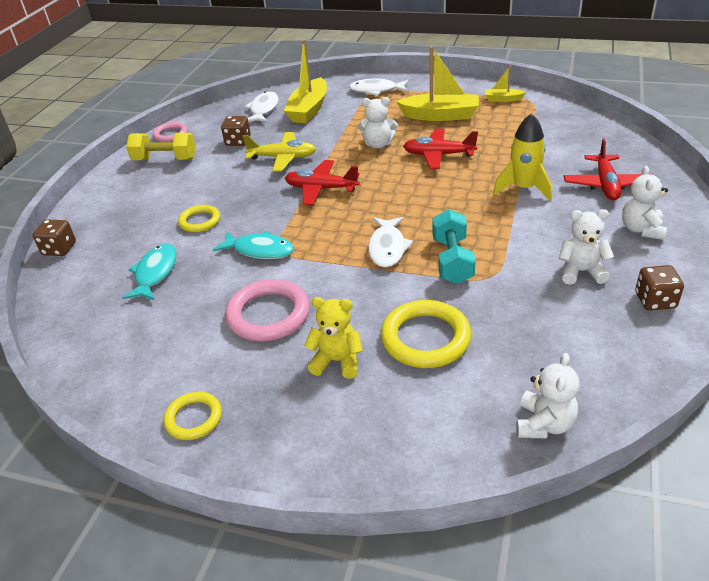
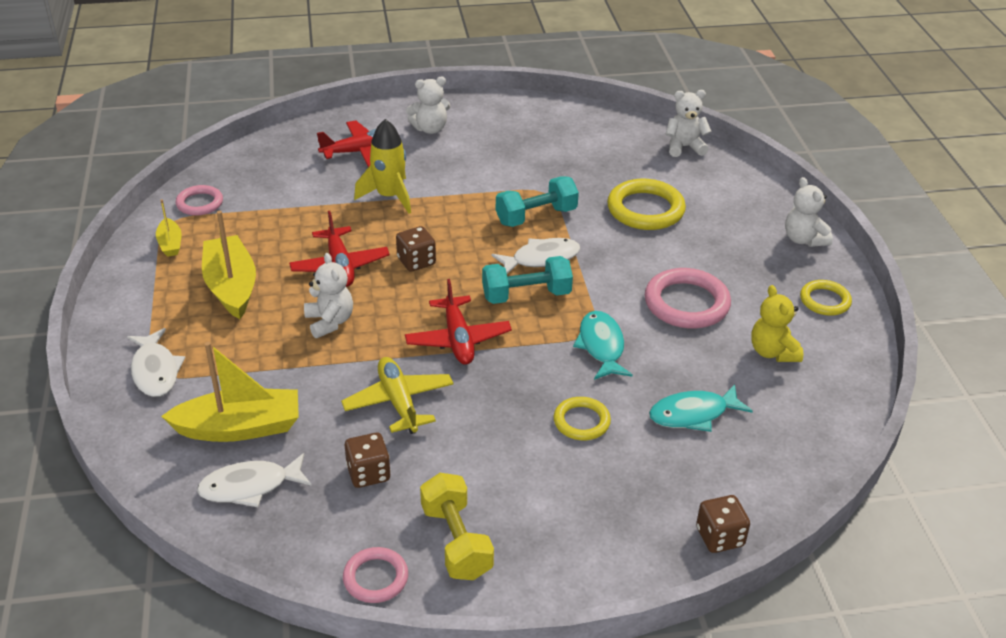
camera: 120 degrees left, 0 degrees up
yellow teddy bear [304,297,363,379] -> yellow teddy bear moved to [751,285,803,362]
white teddy bear [558,209,614,285] -> white teddy bear moved to [785,177,833,247]
brown dice [635,265,684,311] -> brown dice moved to [396,226,436,272]
none -> pink ring [176,185,223,216]
none -> turquoise dumbbell [482,256,573,304]

